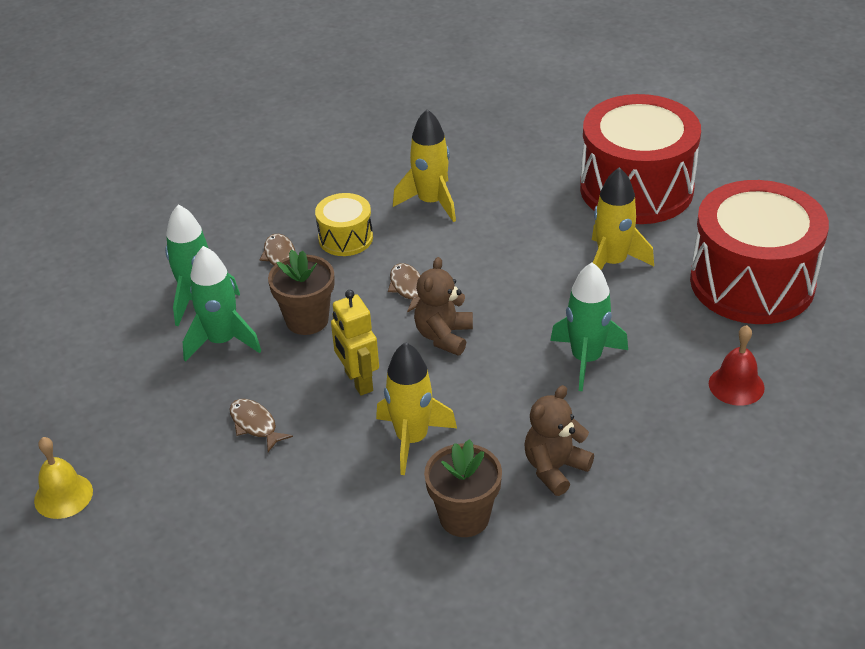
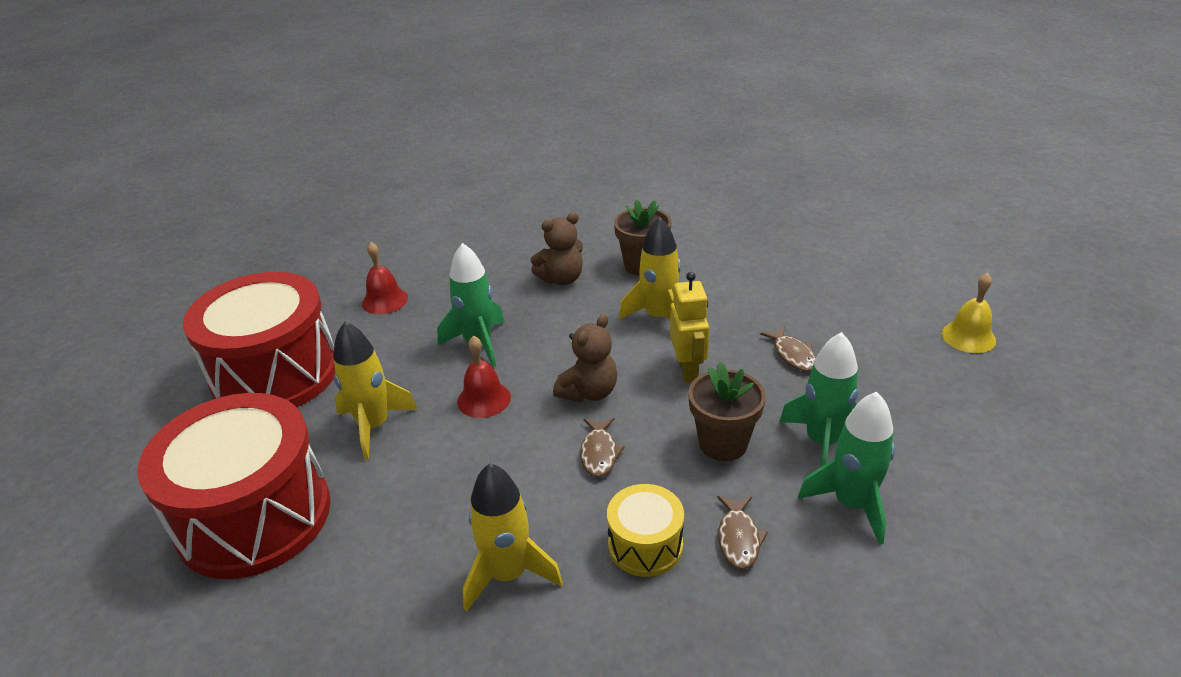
camera: 160 degrees left, 5 degrees down
none -> red bell [457,336,511,418]

